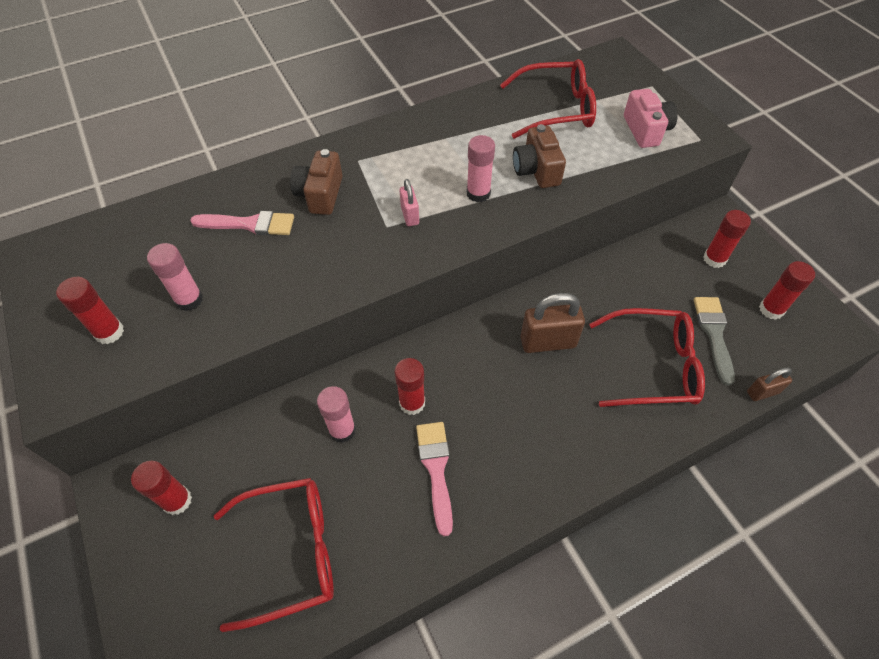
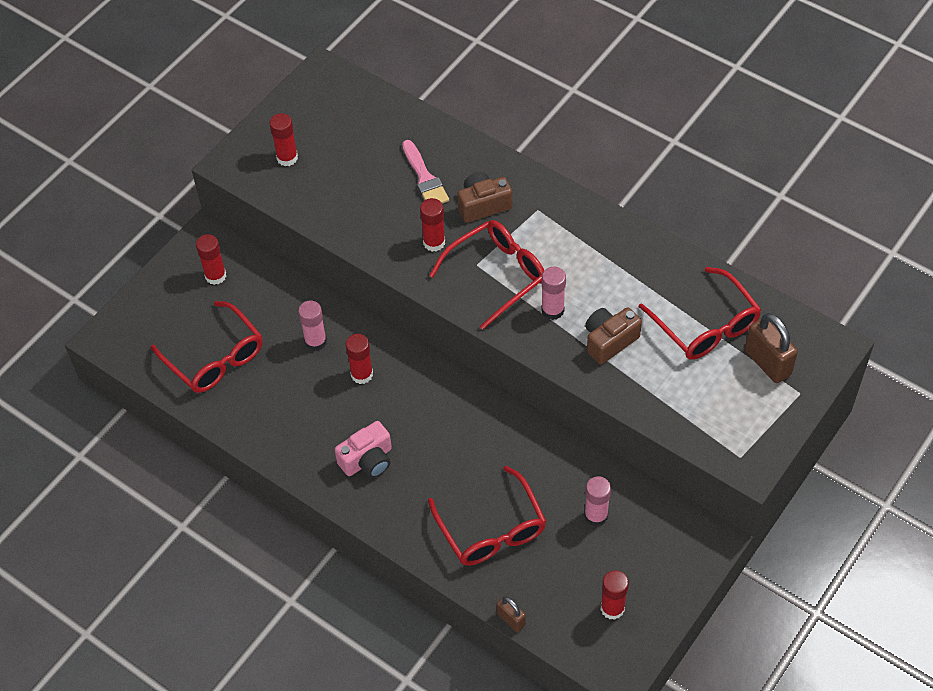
camera: 65 degrees right, 0 degrees up
pink glue stick [147,243,203,311] -> pink glue stick moved to [584,476,611,526]
pink padlock [399,179,419,226] -> red glasses [429,220,544,330]
pink brush [416,422,453,536] -> none
brown padlock [520,293,585,353] -> brown padlock moved to [745,313,798,383]
pink camera [624,89,678,148] -> pink camera moved to [334,421,392,478]
grey brush [694,297,735,385] -> none
red glue stick [703,210,751,268] -> red glue stick moved to [420,198,445,252]

